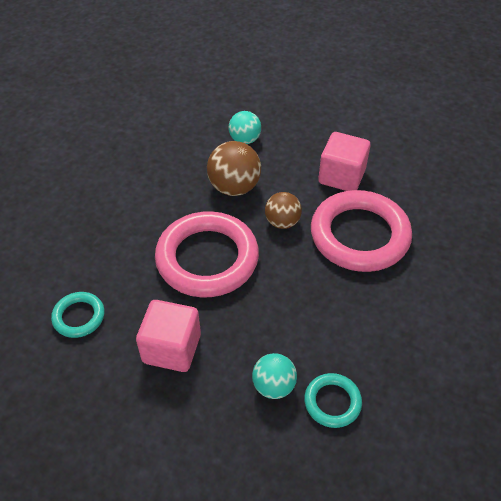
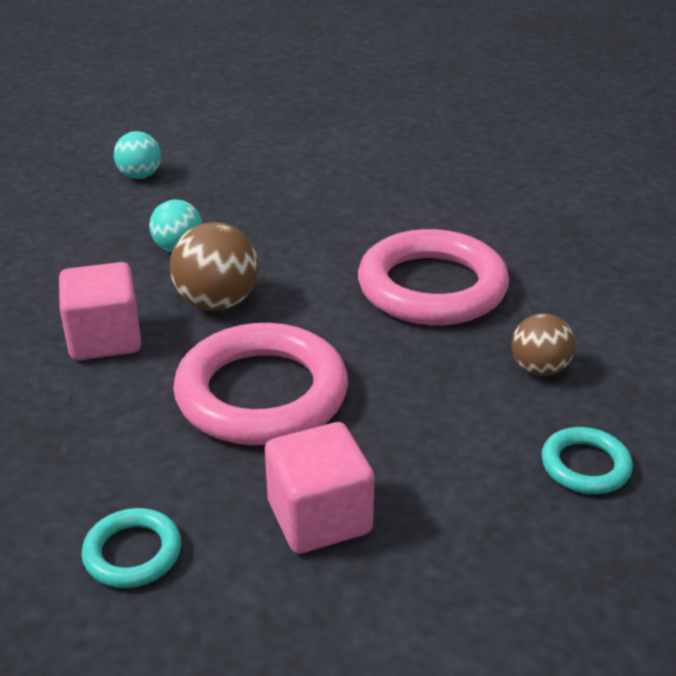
camera: 35 degrees left, 15 degrees down
turquoise ball [252,353,297,399] -> turquoise ball moved to [114,131,161,179]
brown ball [265,192,302,229] -> brown ball moved to [512,313,575,376]
pink cube [318,132,370,191] -> pink cube moved to [59,262,141,360]

